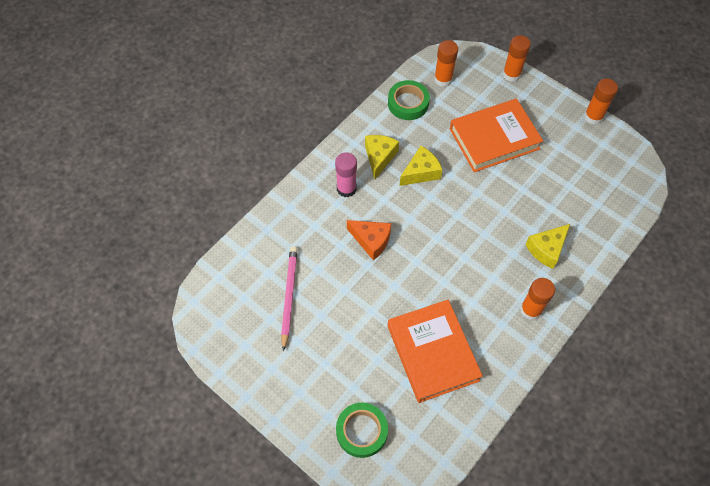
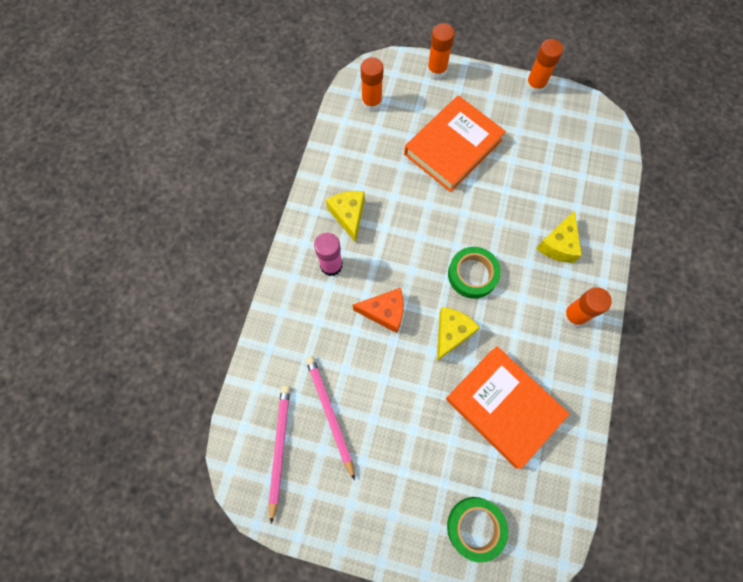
camera: 25 degrees left, 10 degrees up
green tape [388,80,430,120] -> green tape moved to [448,247,501,299]
yellow cheese [400,146,443,186] -> yellow cheese moved to [437,307,480,361]
none -> pink pencil [269,385,290,524]

